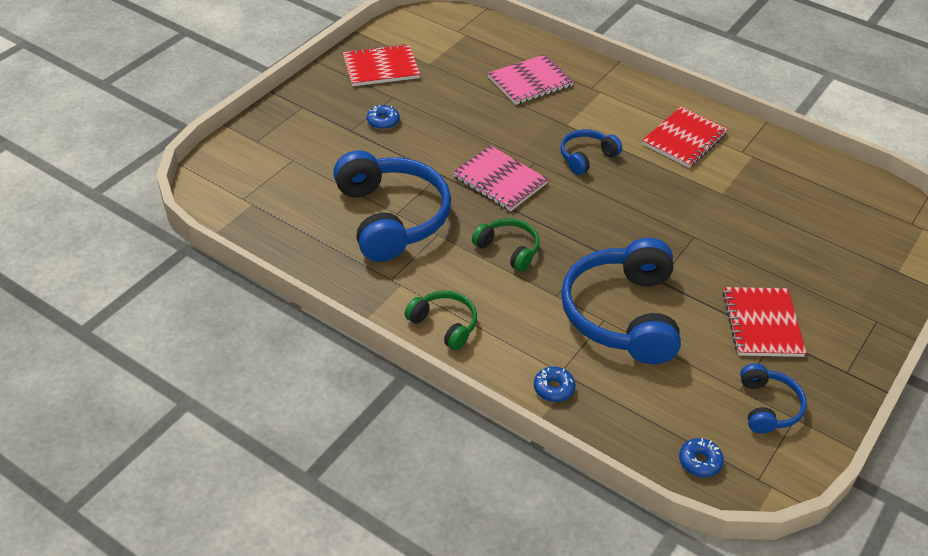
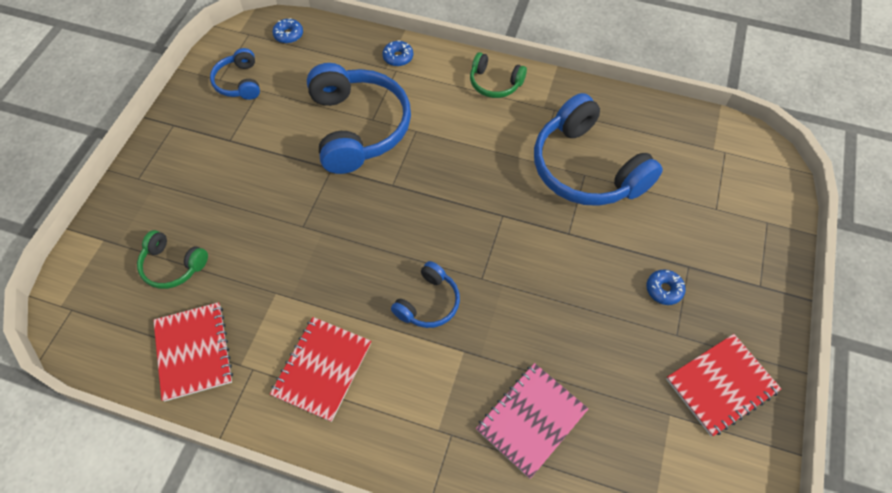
camera: 165 degrees right, 15 degrees up
pink notebook [453,145,548,211] -> none
green headphones [472,218,539,272] -> green headphones moved to [137,230,208,289]
red notebook [723,287,806,357] -> red notebook moved to [153,302,233,402]

